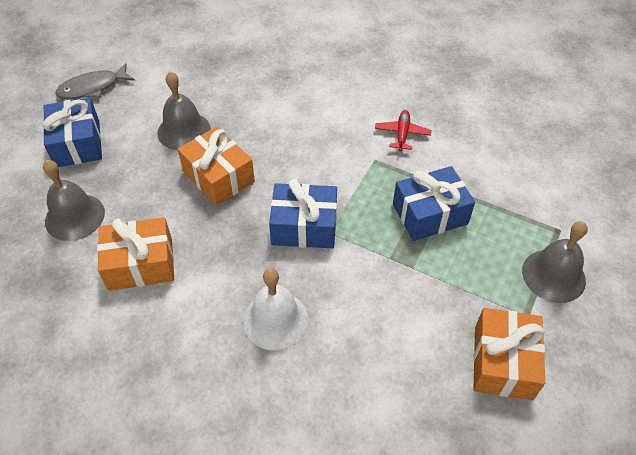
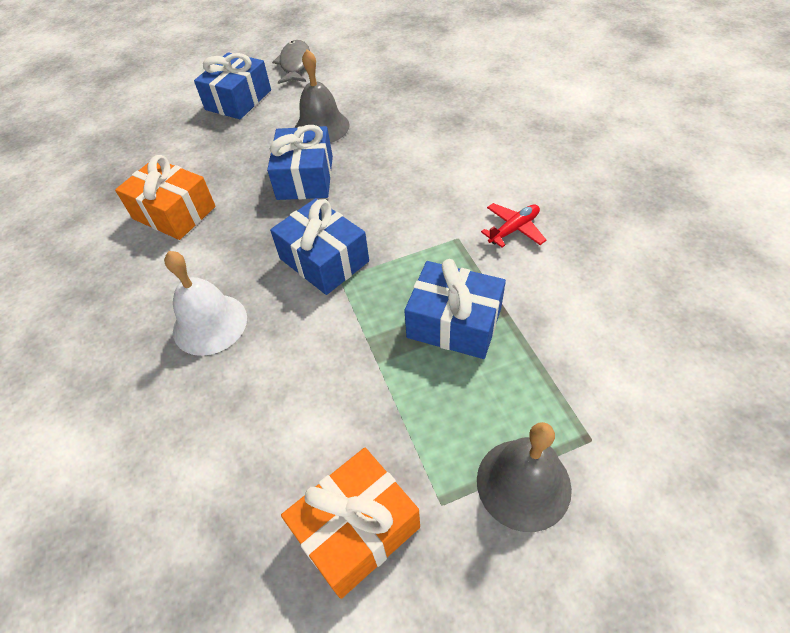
camera: 45 degrees right, 0 degrees up
grey bell [43,160,105,241] -> none
grey fish [55,63,135,99] -> grey fish turned 75 degrees clockwise [272,40,310,84]
orange gift [178,127,255,206] -> blue gift [267,125,333,200]

